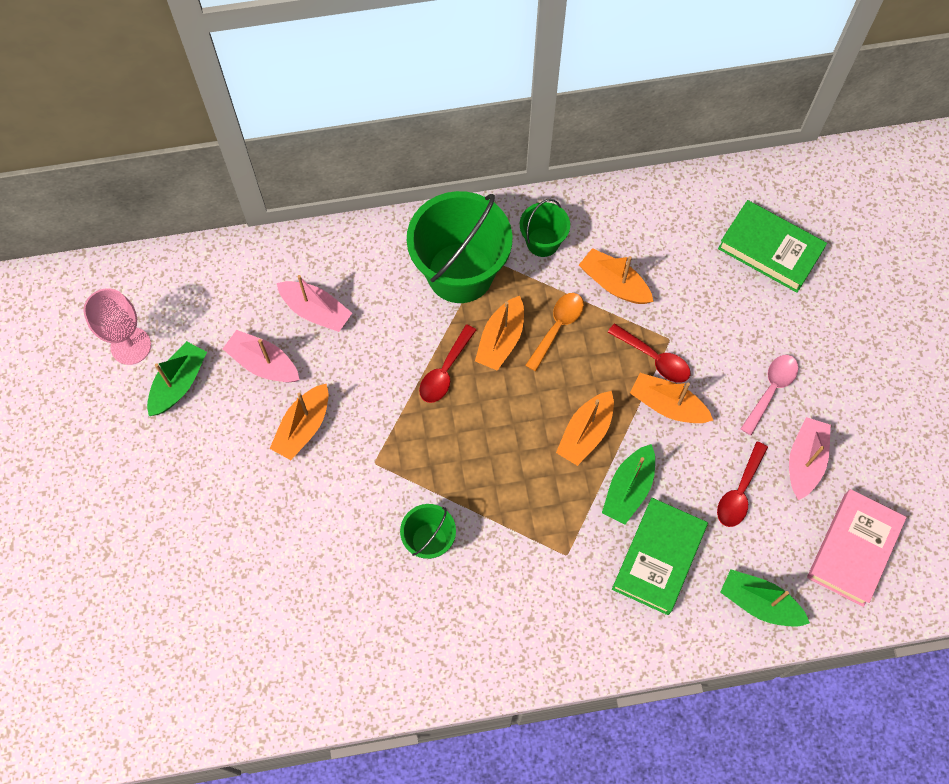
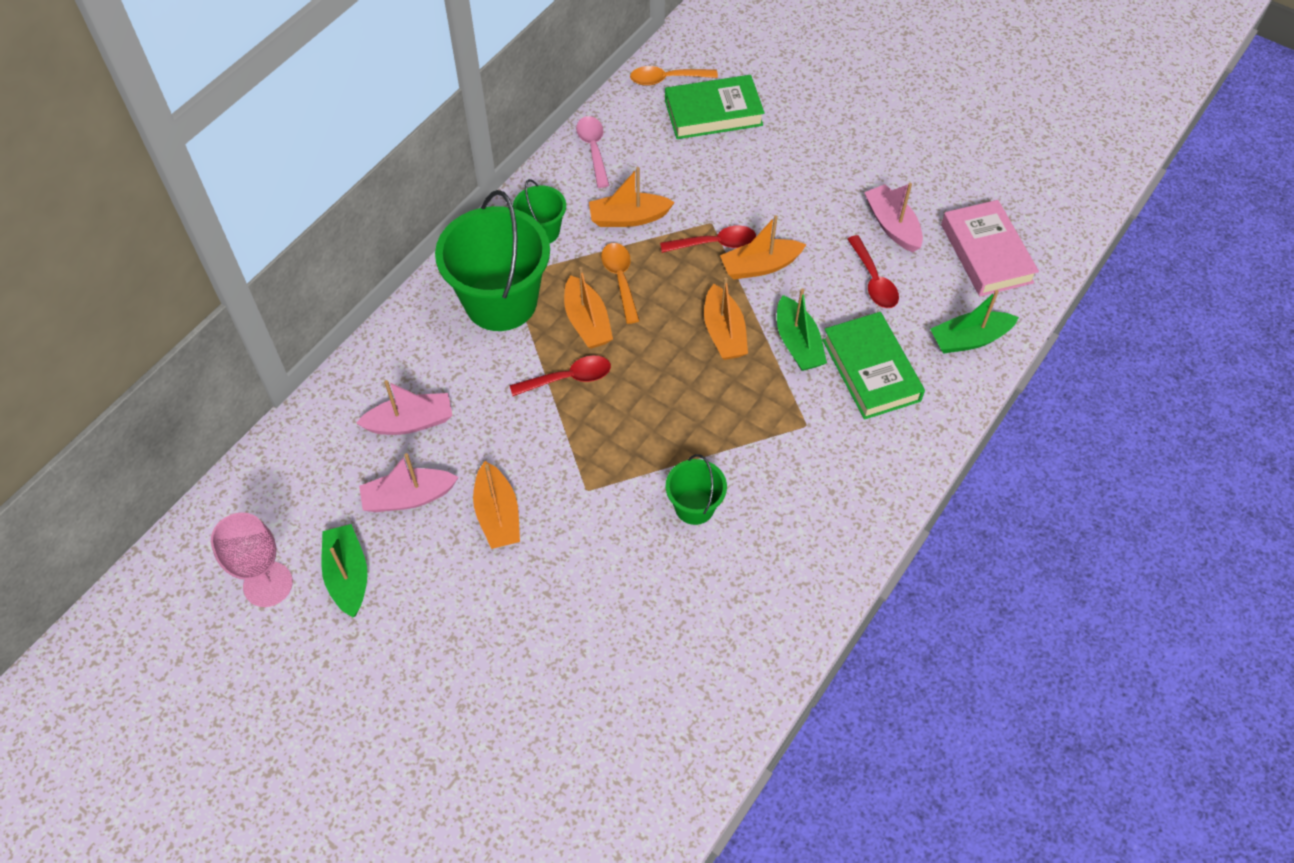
camera: 45 degrees left, 10 degrees down
red spoon [419,324,476,403] -> red spoon turned 90 degrees counterclockwise [510,356,611,396]
pink spoon [741,355,798,436] -> pink spoon moved to [576,116,609,188]
none -> orange spoon [630,66,718,86]

